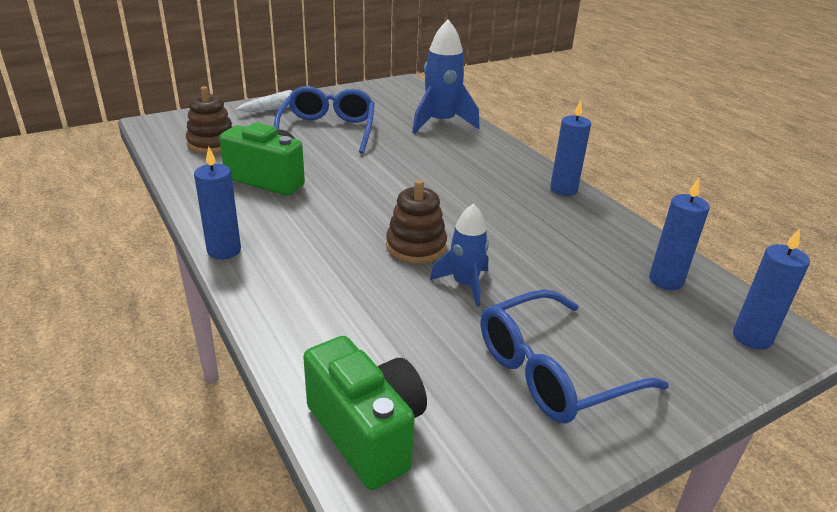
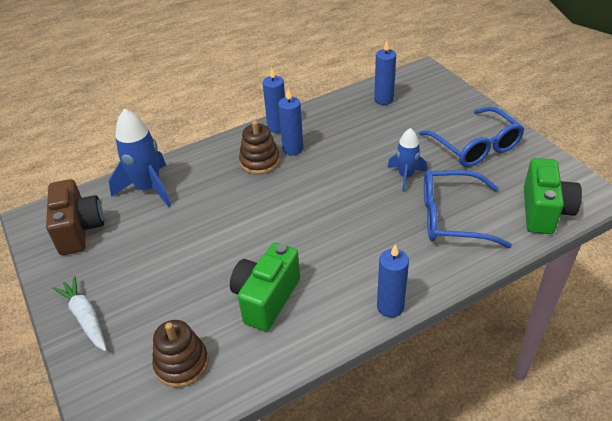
camera: 85 degrees left, 10 degrees up
blue glasses [274,86,375,154] -> blue glasses moved to [424,170,512,248]
green camera [303,336,427,490] -> green camera turned 135 degrees clockwise [524,158,582,234]
brown stacking toy [386,180,447,264] -> brown stacking toy moved to [239,121,280,175]
blue candle [733,229,810,350] -> blue candle moved to [278,89,303,155]
none -> brown camera [46,179,104,255]

